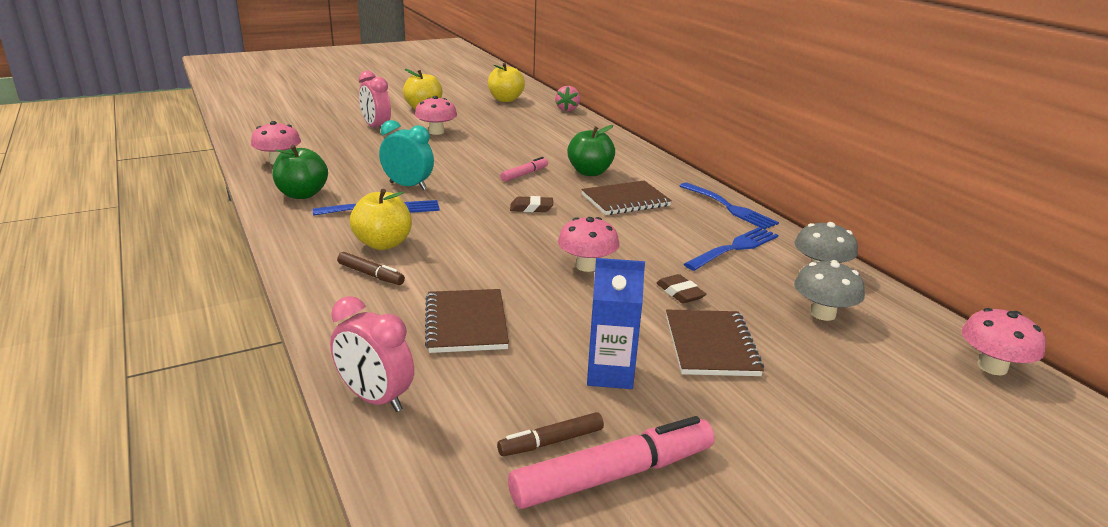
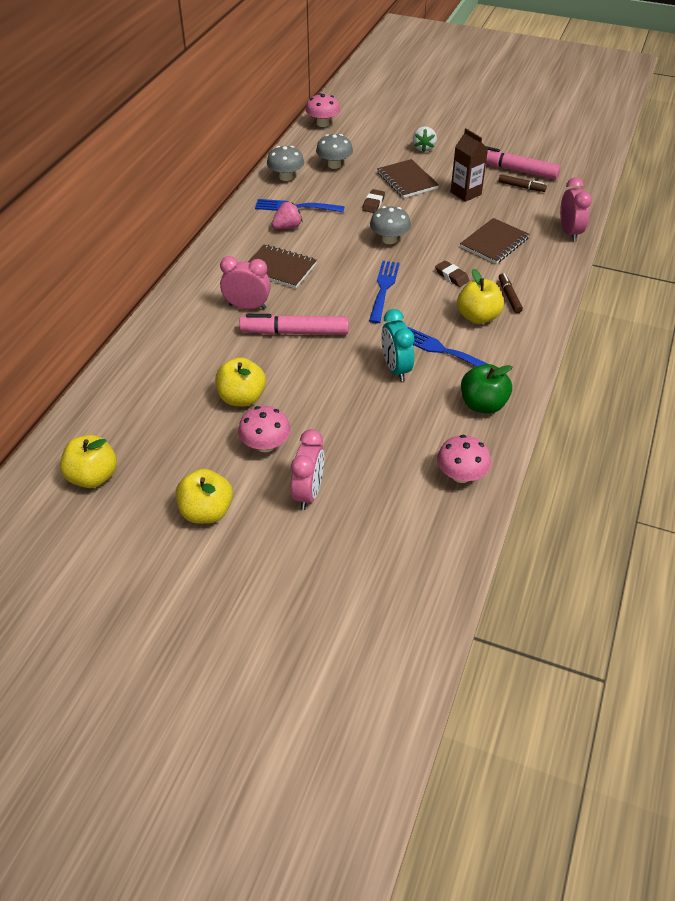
camera: 130 degrees left, 20 degrees up
pink marker [501,157,548,182] -> pink marker [239,314,349,335], size x1.87
brown eraser [510,196,553,212] -> brown eraser moved to [435,260,469,287]
pink strawberry [555,86,580,111] -> pink strawberry moved to [272,202,302,229]
pink mushroom [558,217,619,272] -> grey mushroom [370,206,411,244]
green apple [567,125,615,176] -> pink clock [220,256,271,309]
blue carton [587,258,645,389] -> brown carton [450,128,488,202]
brown notebook [666,310,764,376] -> brown notebook turned 75 degrees counterclockwise [377,159,439,198]
blue fork [680,182,779,229] -> blue fork moved to [369,261,400,323]
none -> yellow apple [215,357,266,406]
none -> white strawberry [413,126,437,152]

